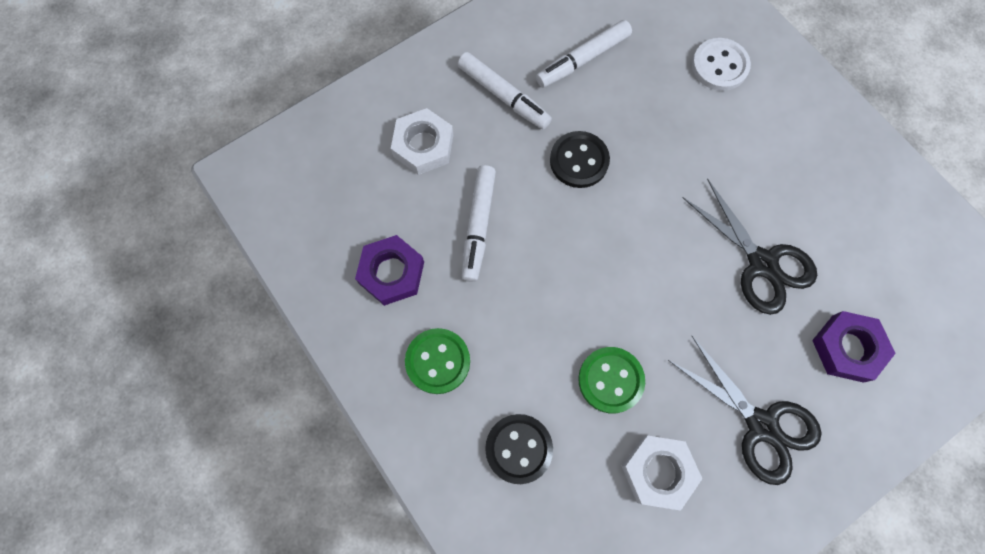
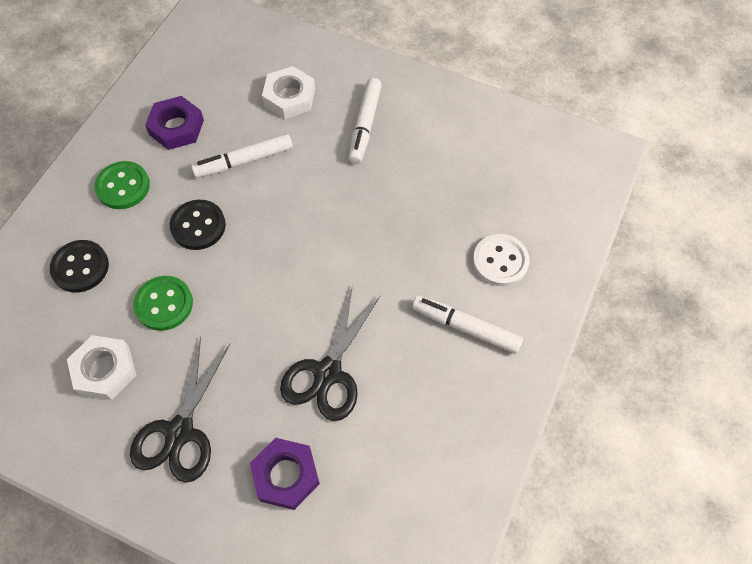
camera: 60 degrees right, 10 degrees down
white marker [536,20,632,88] -> white marker moved to [412,295,523,354]
black button [550,131,610,188] -> black button moved to [170,200,226,250]

